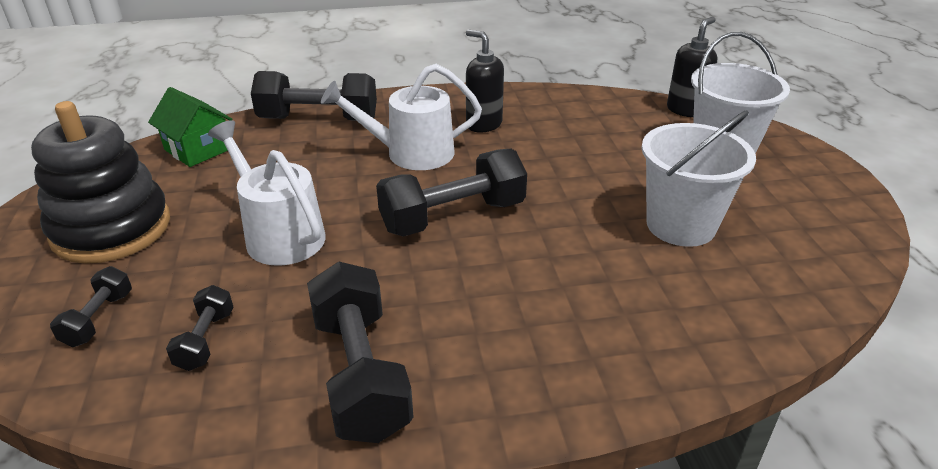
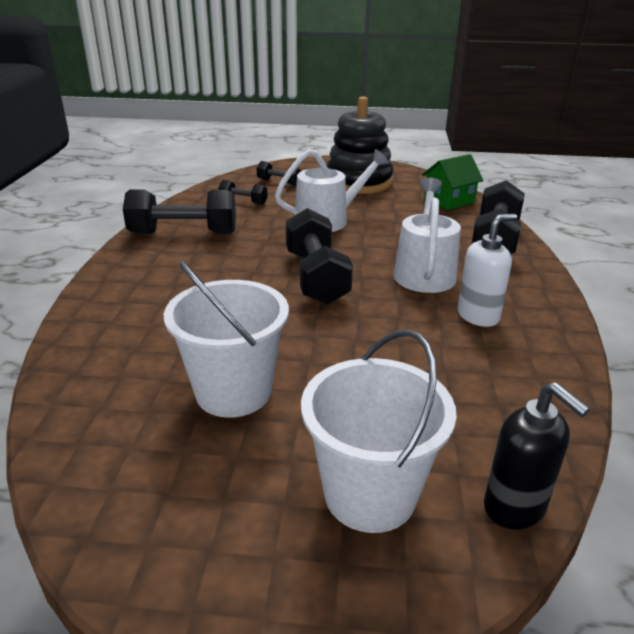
camera: 105 degrees right, 5 degrees down
black soap dispenser [466,30,504,133] -> white soap dispenser [457,214,517,327]

